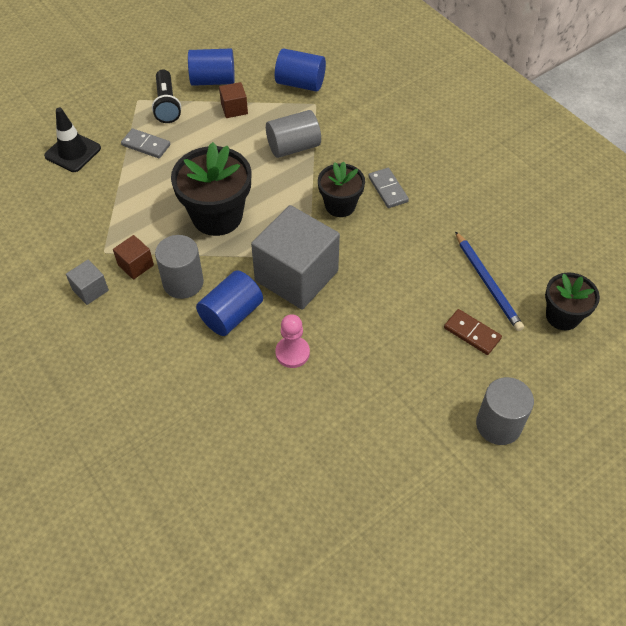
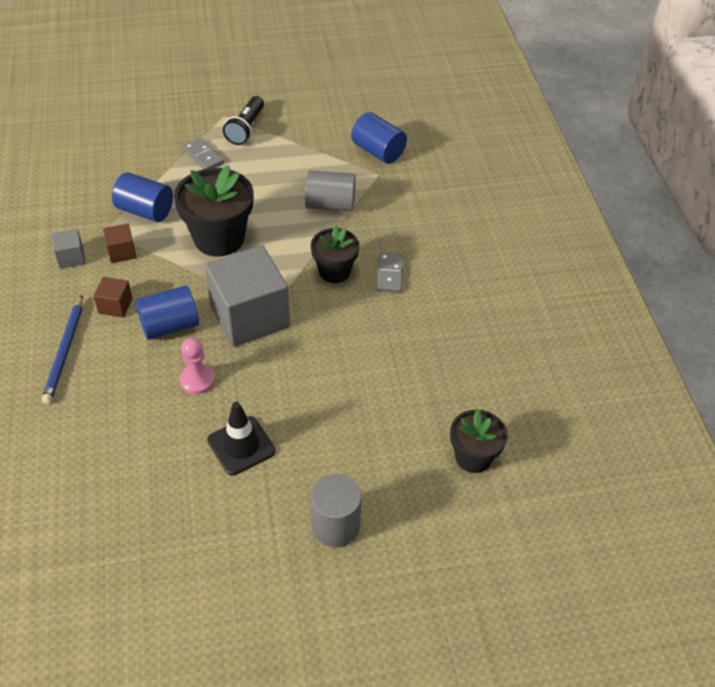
camera: 25 degrees right, 5 degrees down
black traffic cone [44,108,101,172] -> black traffic cone moved to [207,402,276,476]
grey cylinder [155,235,204,299] -> none
blue cylinder [188,48,235,86] -> blue cylinder moved to [112,172,173,222]
brown cube [219,82,248,118] -> brown cube moved to [94,277,133,318]
brown domino [444,309,502,355] -> none
blue pencil [455,231,524,331] -> blue pencil moved to [42,296,83,404]

